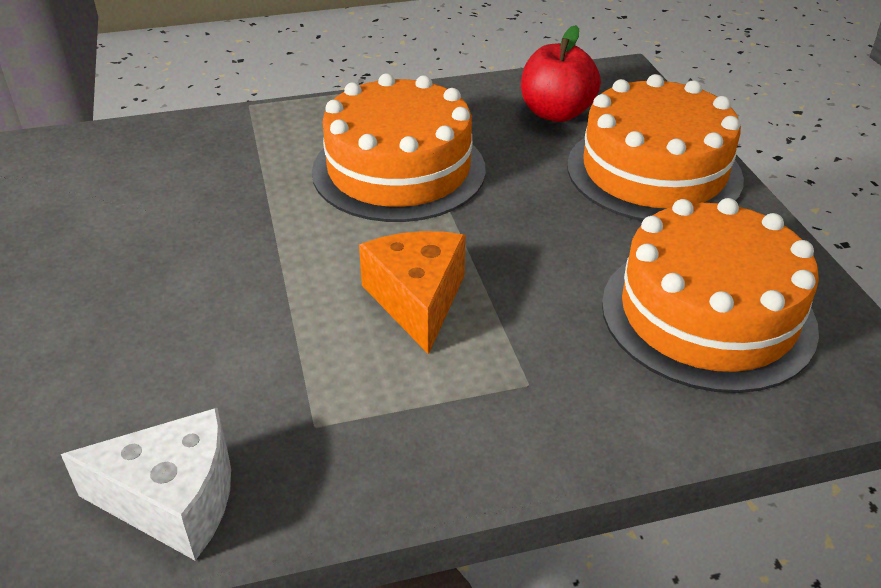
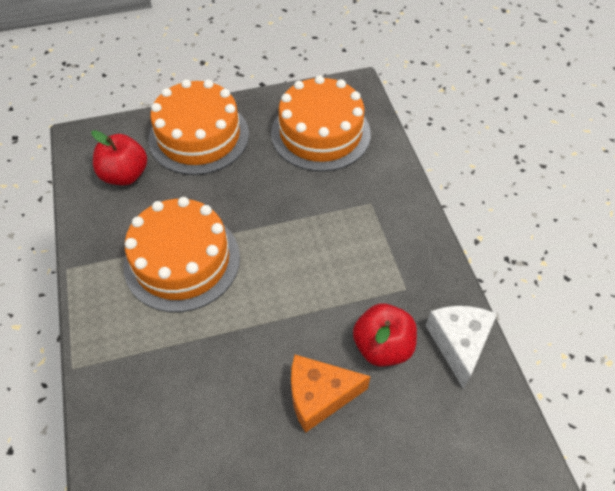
camera: 90 degrees left, 15 degrees up
orange cheese [359,231,466,355] -> orange cheese moved to [291,355,371,433]
none -> red apple [353,303,417,367]

